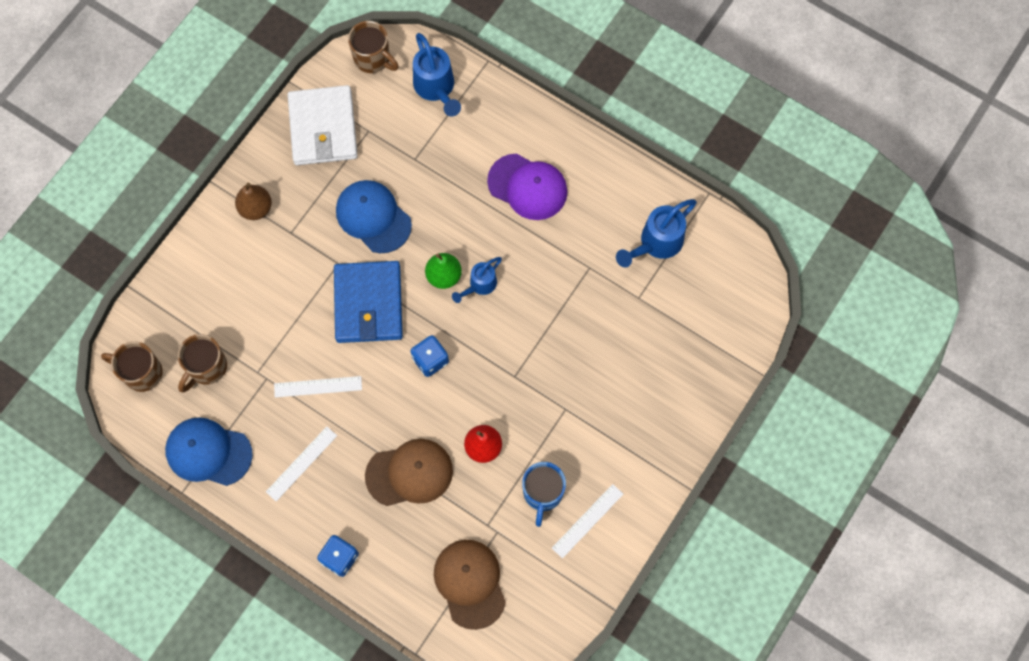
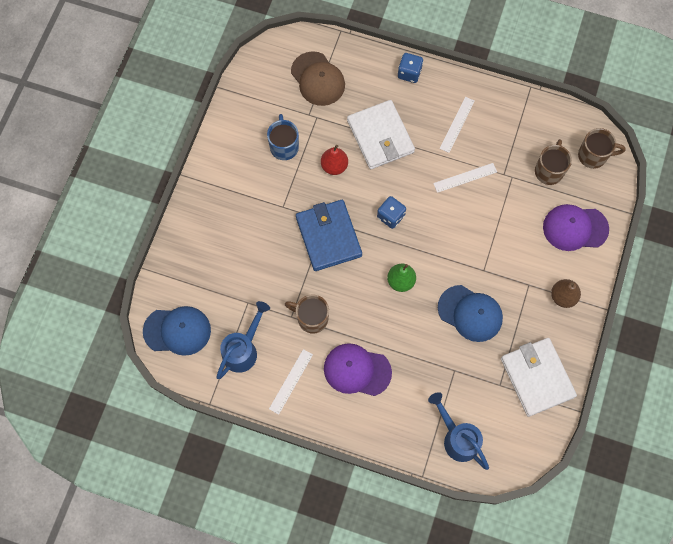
camera: 165 degrees right, 0 degrees up
blue cap [165,417,253,486] -> blue cap moved to [143,306,211,356]
blue wallet [334,261,403,343] -> blue wallet moved to [296,200,362,271]
brown mug [348,21,399,73] -> brown mug moved to [285,294,329,334]
brown cap [365,439,453,506] -> white wallet [347,100,415,169]
blue watering can [452,257,502,303] -> none
white ruler [552,484,623,559] -> white ruler moved to [269,349,313,415]
none -> purple cap [543,204,609,251]

